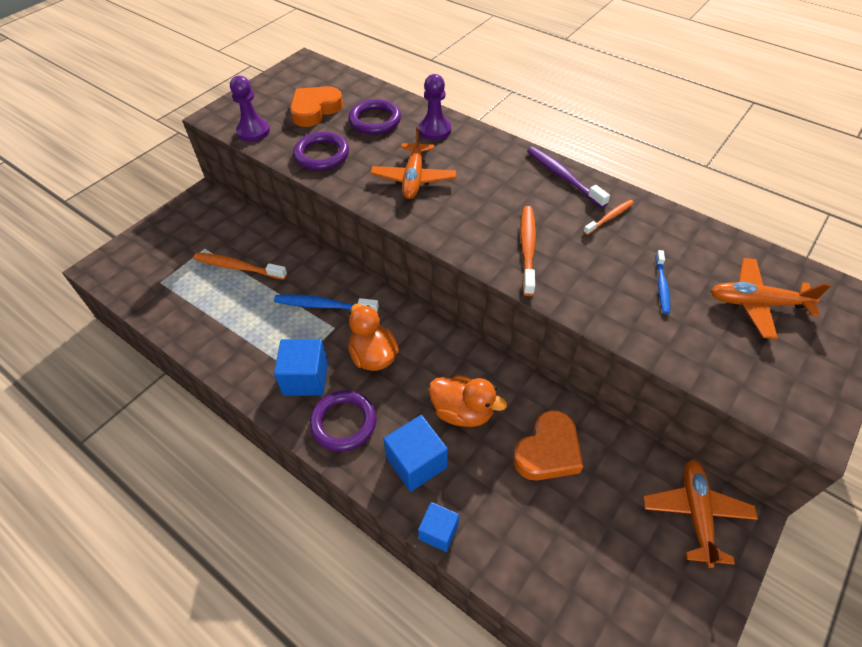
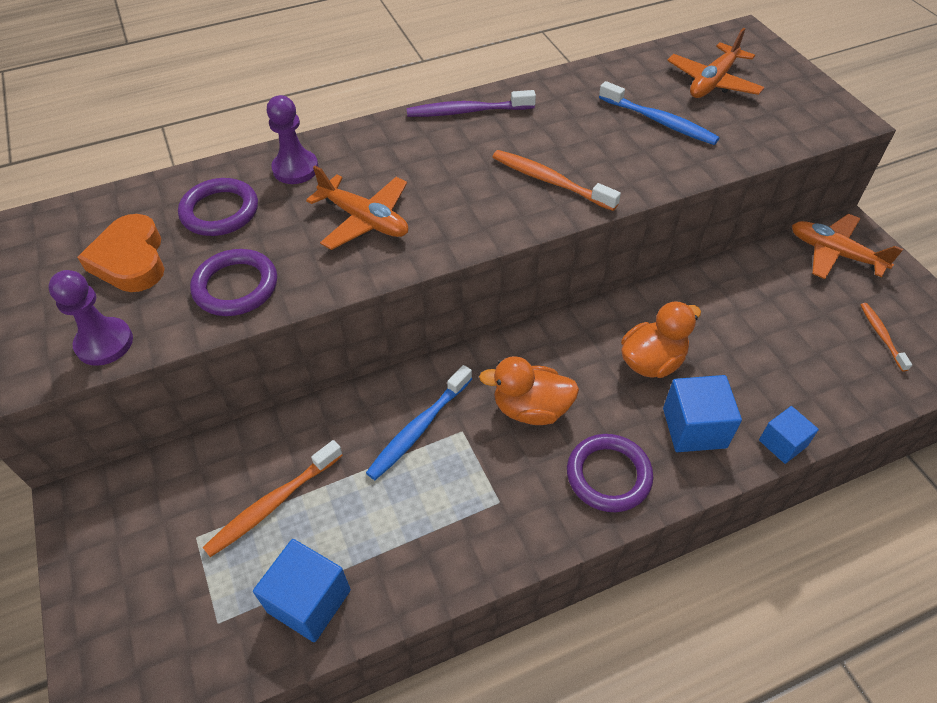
camera: 60 degrees left, 0 degrees up
blue cube [274,339,328,396] -> blue cube moved to [253,539,351,642]
orange heart [513,410,583,481] -> none
orange toothbrush [583,200,634,235] -> orange toothbrush moved to [861,303,912,372]
blue toothbrush [656,250,670,314] -> blue toothbrush [599,81,720,145], size x1.62

